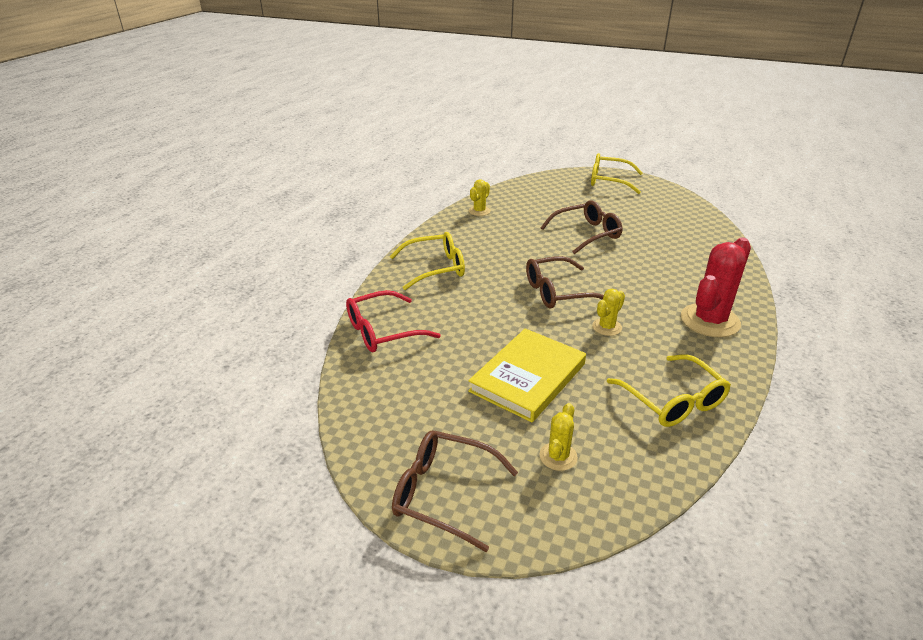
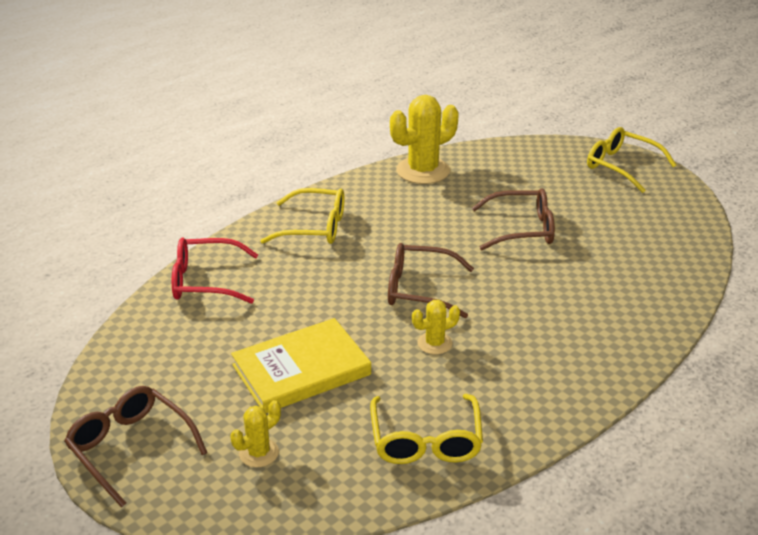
camera: 25 degrees right, 0 degrees up
yellow cactus [469,179,491,216] -> yellow cactus [390,95,459,184], size x1.97
red cactus [681,237,751,337] -> none

